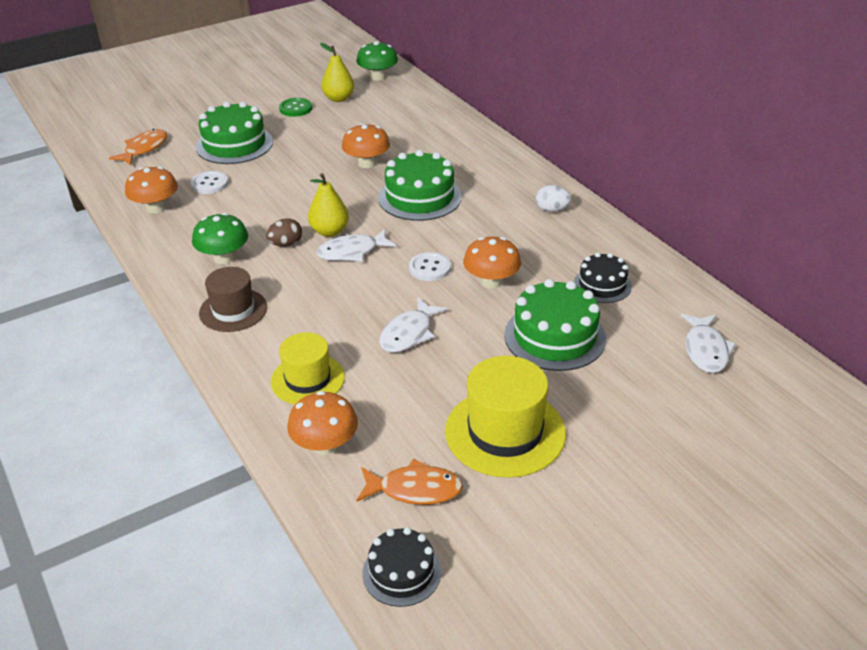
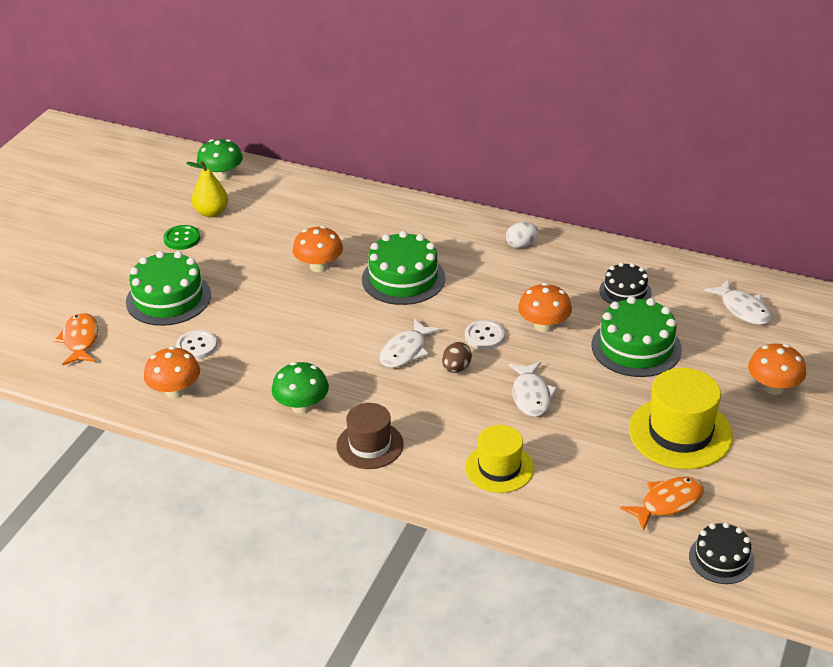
camera: 35 degrees left, 0 degrees up
brown egg [266,218,302,247] -> brown egg moved to [442,342,472,373]
orange mushroom [287,391,358,455] -> orange mushroom moved to [748,344,806,395]
yellow pear [308,173,349,237] -> none

